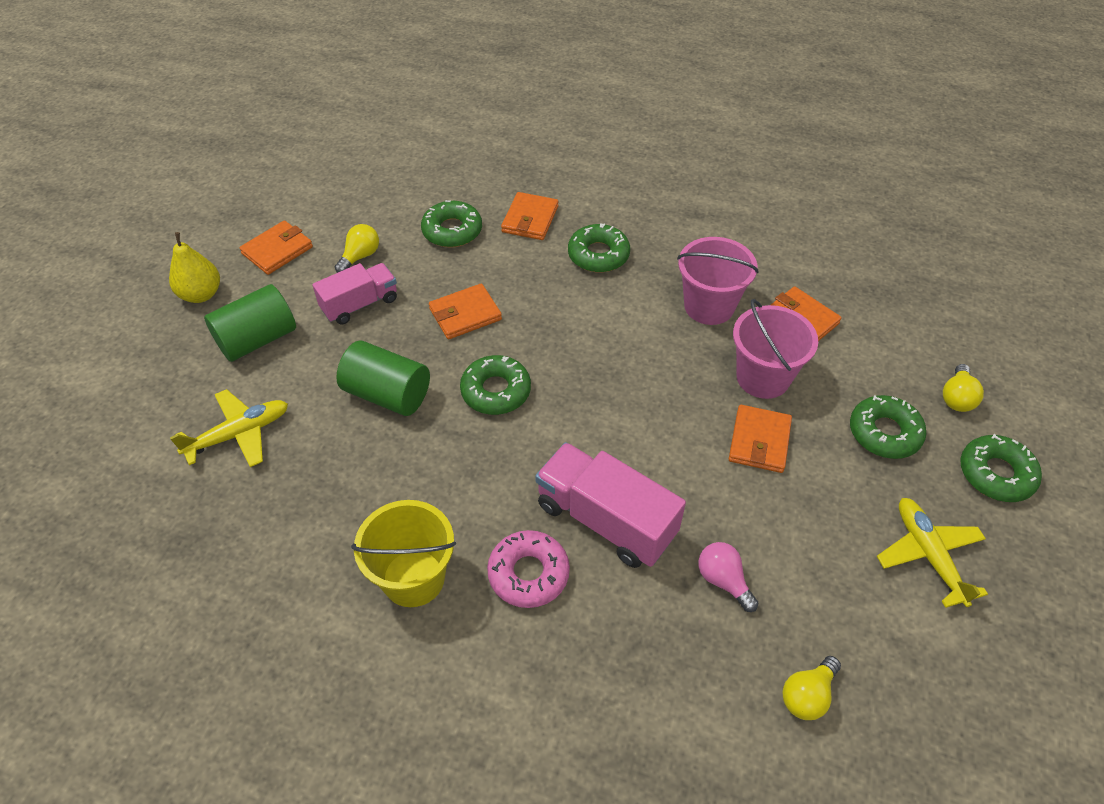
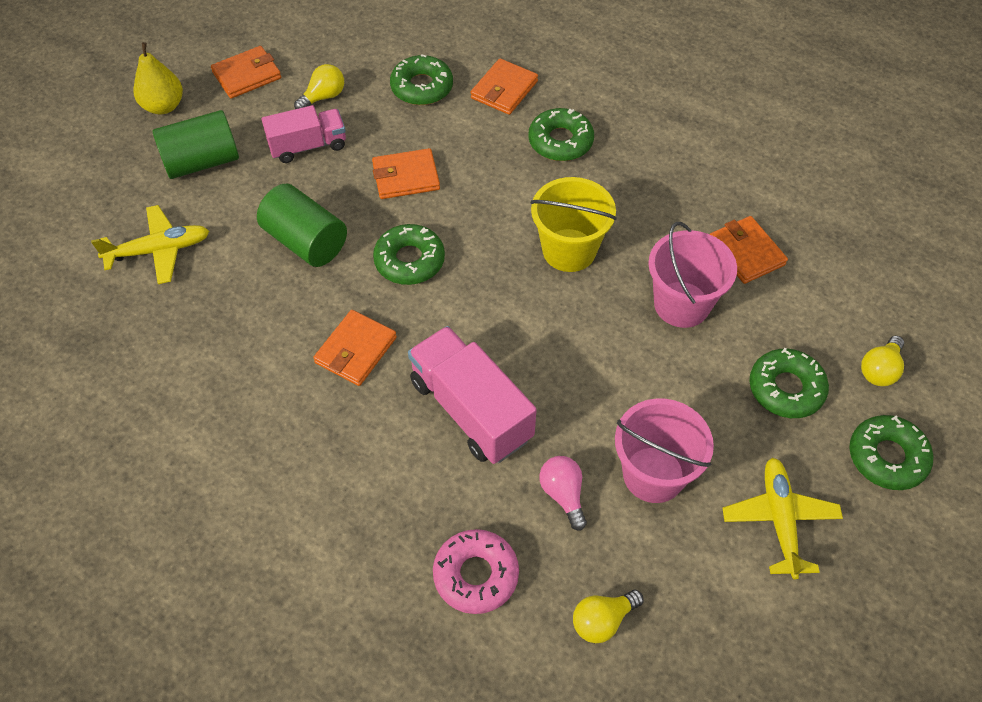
camera: 15 degrees right, 5 degrees up
yellow bucket [351,500,456,607] -> yellow bucket moved to [531,177,617,272]
pink donut [487,530,570,608] -> pink donut moved to [433,529,519,614]
pink bucket [677,237,759,325] -> pink bucket moved to [615,398,714,503]
orange wallet [729,405,792,473] -> orange wallet moved to [313,310,397,386]

